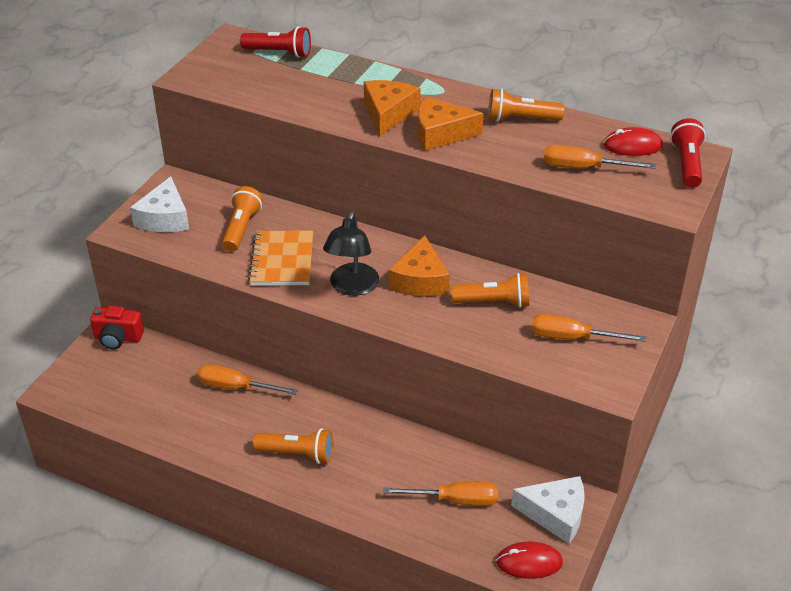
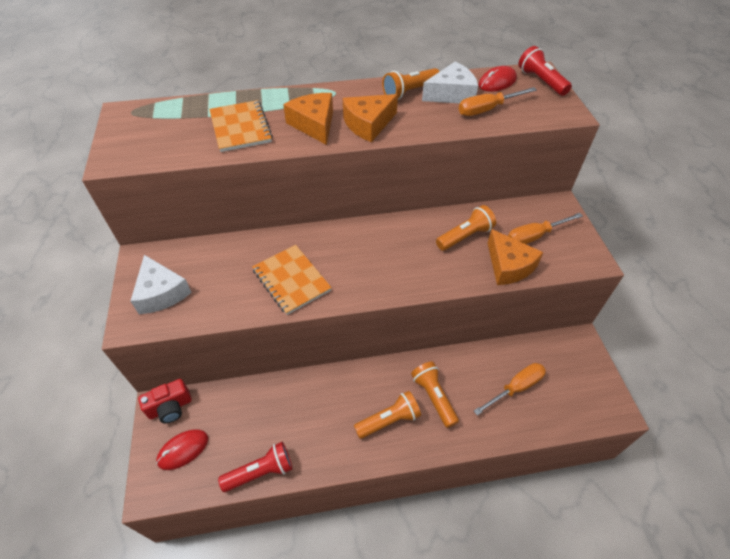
camera: 35 degrees left, 10 degrees up
orange screwdriver [197,364,299,395] -> none
orange flashlight [222,186,263,252] -> orange flashlight moved to [411,361,459,428]
red flashlight [240,26,311,58] -> red flashlight moved to [218,442,293,492]
black lamp [323,211,379,296] -> none
orange cheese [389,235,450,297] -> orange cheese moved to [488,229,544,285]
red mouse [496,542,563,579] -> red mouse moved to [156,429,208,470]
white cheese [511,476,585,544] -> white cheese moved to [422,61,478,103]
none -> orange notebook [209,100,273,152]

